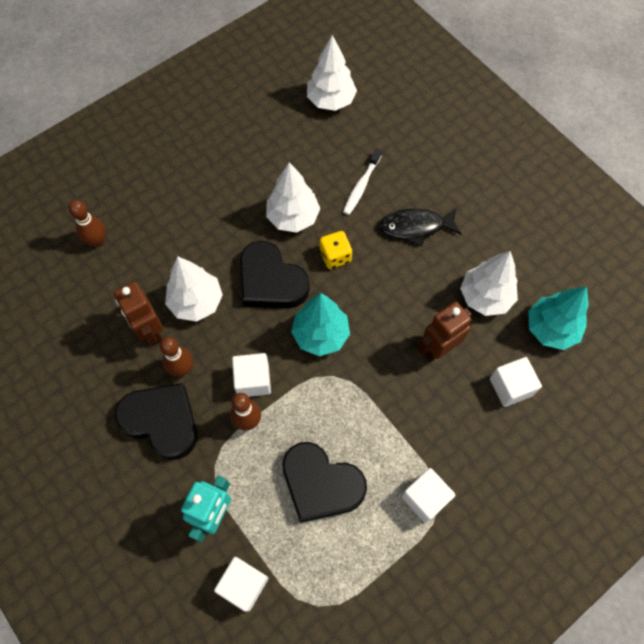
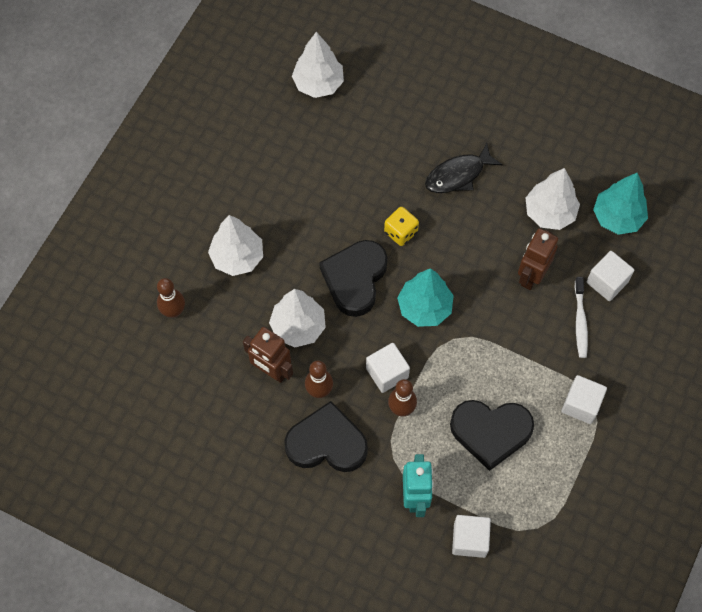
camera: 25 degrees left, 0 degrees up
black heart [240,241,310,308] -> black heart turned 90 degrees clockwise [319,240,388,317]
white tree [266,162,320,233] -> white tree moved to [208,215,263,276]
white toothbrush [343,148,382,215] -> white toothbrush moved to [575,277,588,358]

